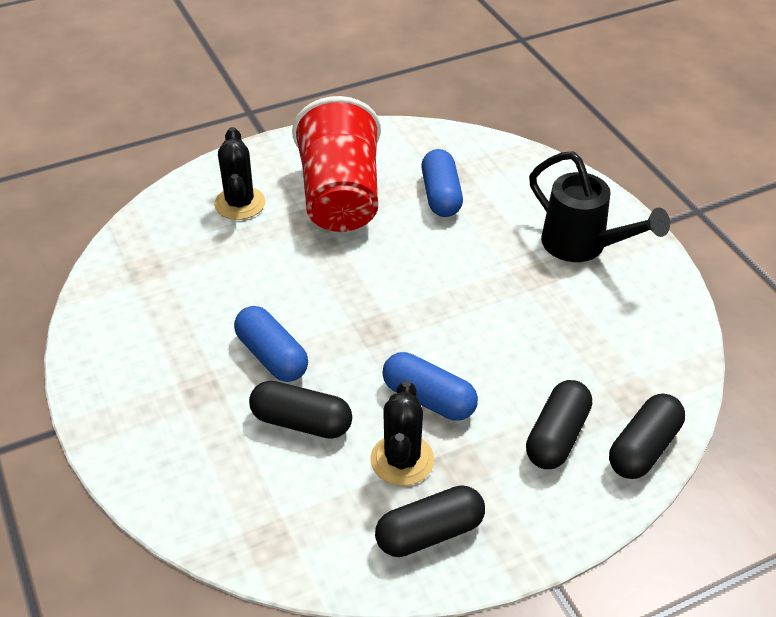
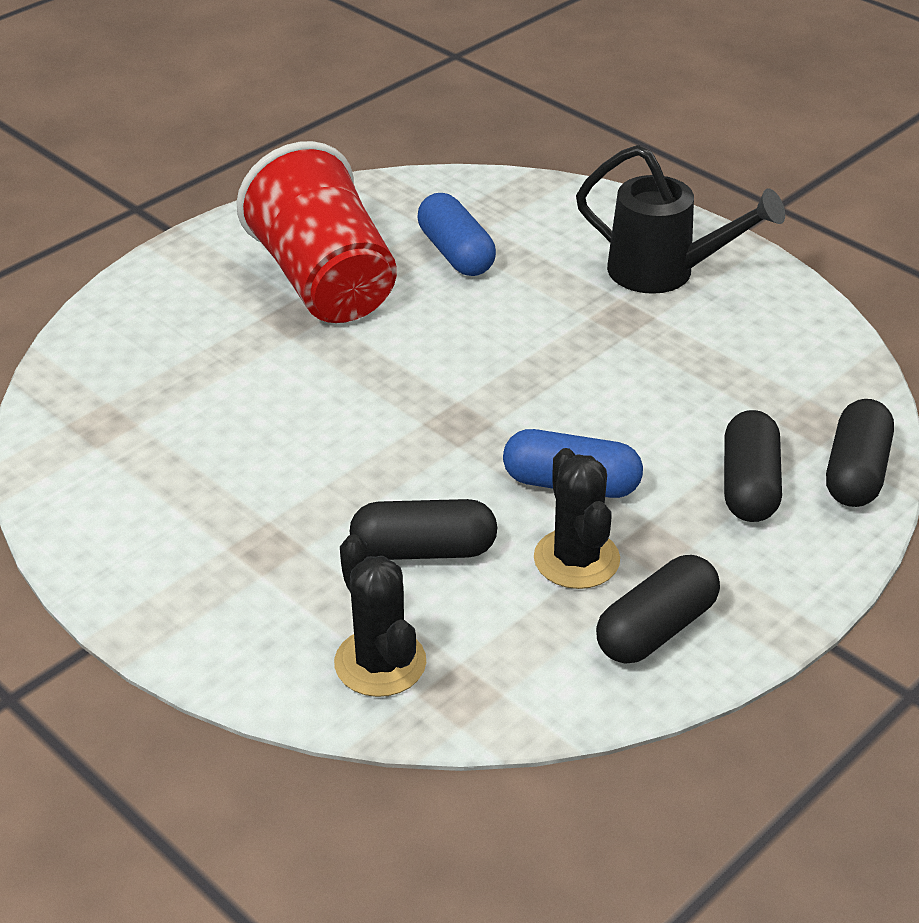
camera: 20 degrees left, 5 degrees down
black cactus [214,127,265,220] -> black cactus moved to [334,534,426,697]
blue capsule [234,306,308,382] -> none

